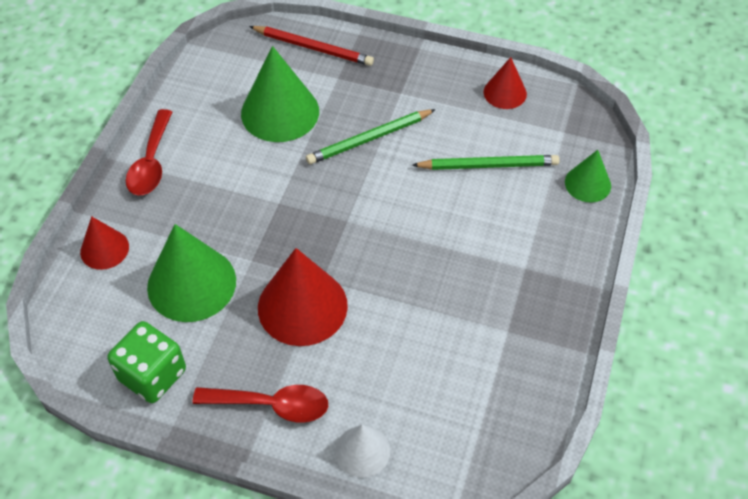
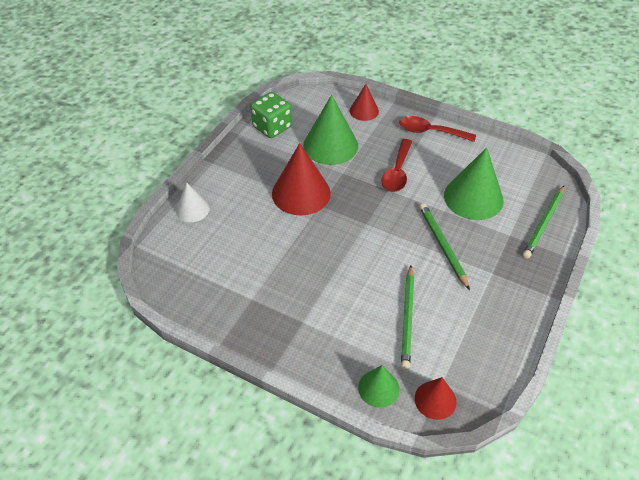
camera: 100 degrees right, 5 degrees down
red spoon [193,385,328,422] -> red spoon moved to [381,139,412,192]
red pencil [249,26,374,66] -> green pencil [523,186,564,259]
red cone [484,57,527,109] -> red cone moved to [415,377,456,420]

